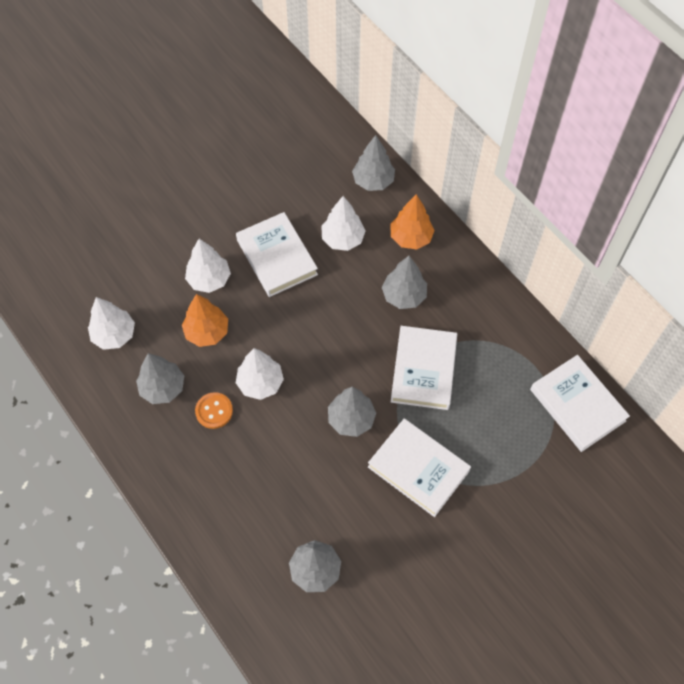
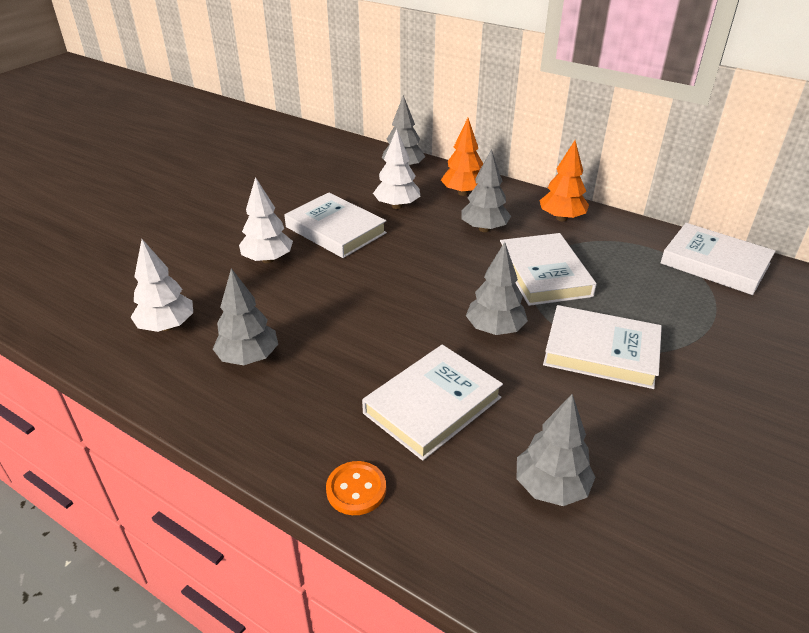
camera: 20 degrees left, 25 degrees down
orange tree [182,294,228,347] -> orange tree moved to [539,140,589,221]
orange button [195,392,233,429] -> orange button moved to [326,461,386,515]
white tree [236,348,284,400] -> none
none -> white book [362,345,503,461]

